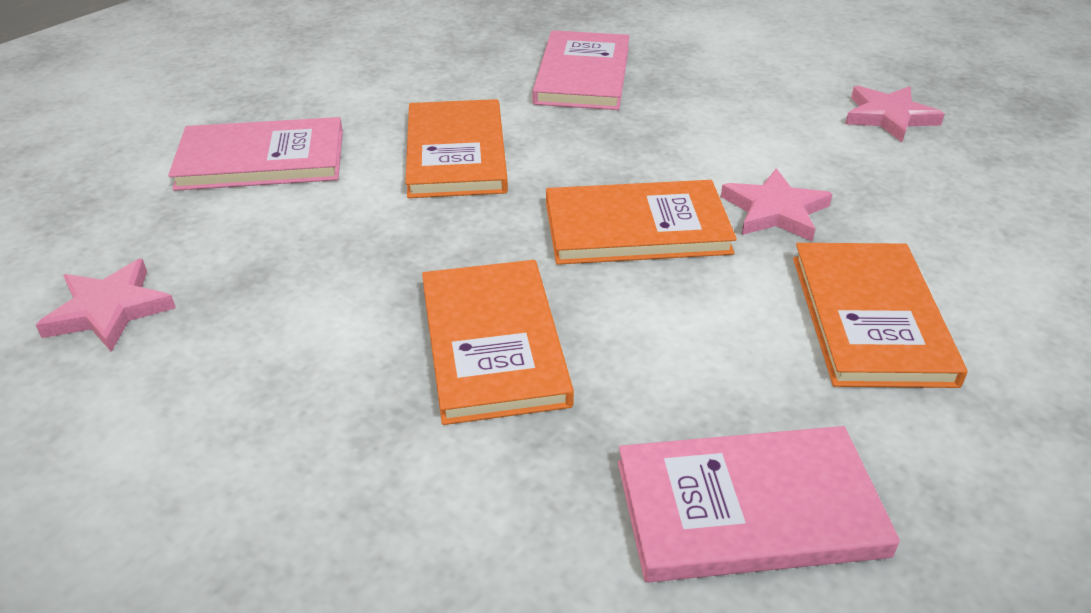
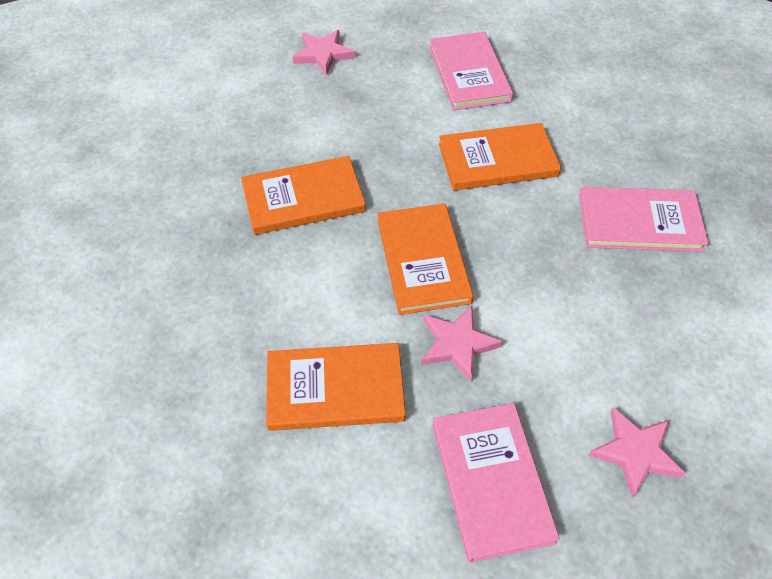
camera: 85 degrees right, 15 degrees up
pink book [618,426,900,582] -> pink book moved to [433,403,560,563]

